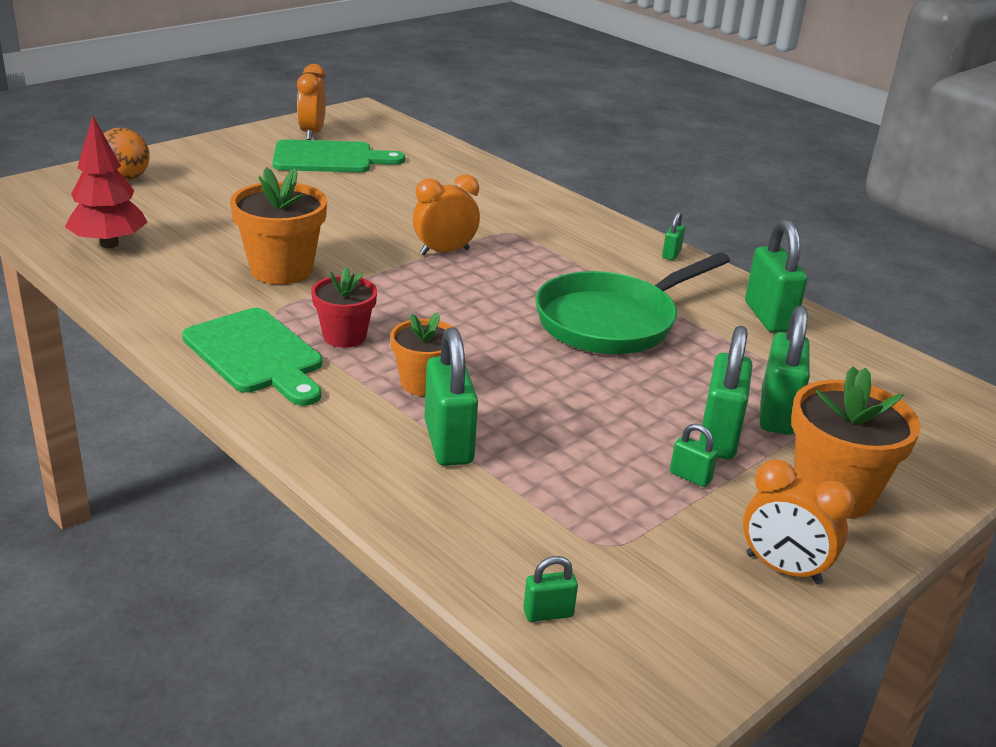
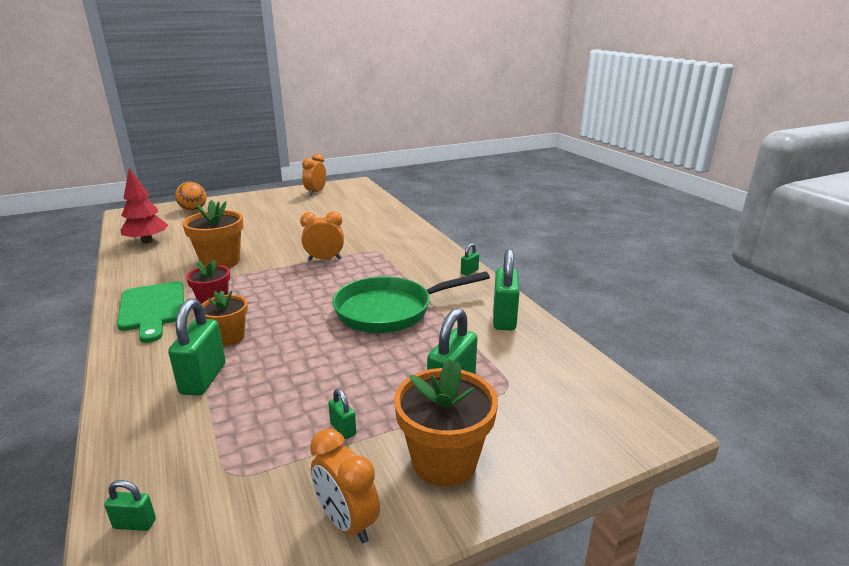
camera: 20 degrees right, 5 degrees down
green cutting board [273,139,405,172] -> none
green padlock [699,326,752,459] -> none

